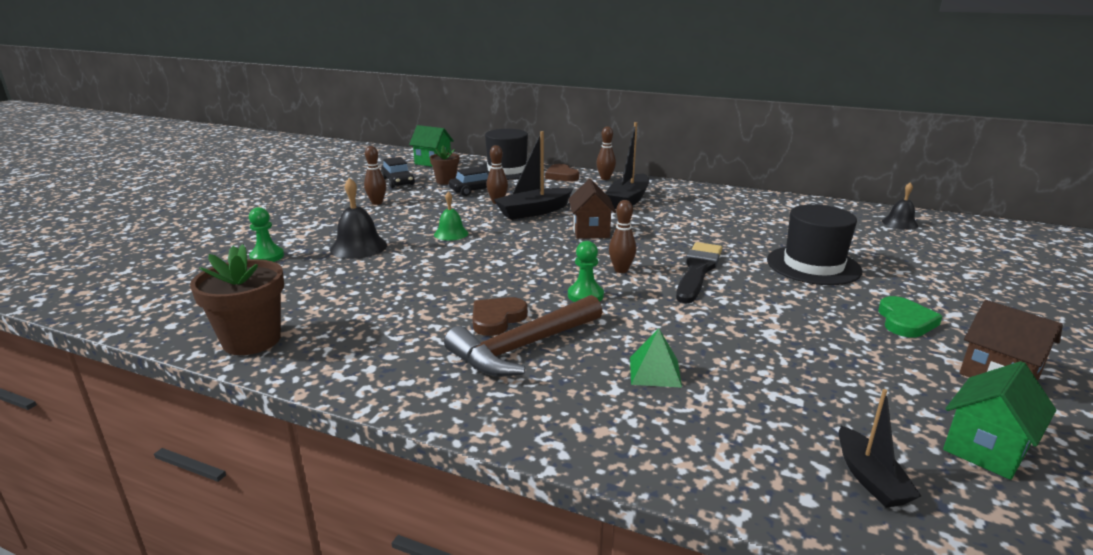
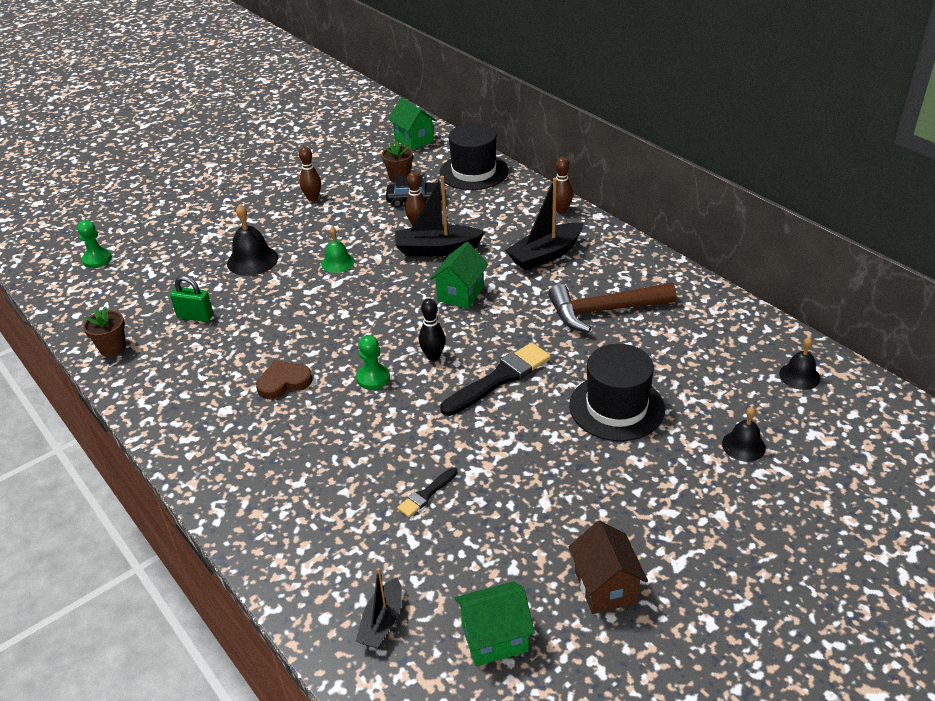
camera: 30 degrees right, 15 degrees up
brown flower pot [190,244,284,355] -> brown flower pot [83,307,126,357], size x0.61
green pawn [249,207,284,262] -> green pawn moved to [77,220,112,268]
black car [381,157,415,188] -> none
brown hammer [444,295,602,376] -> brown hammer moved to [548,283,677,332]
brown heart [545,164,579,181] -> none
brown house [569,179,616,239] -> green house [430,242,488,309]
brown bowling pin [609,200,636,273] -> black bowling pin [419,298,446,361]
green pyramid [630,328,682,388] -> none
green heart [878,296,942,337] -> none
none -> green padlock [170,276,213,322]
none -> black brush [397,467,458,517]
none -> black bell [722,406,766,462]

